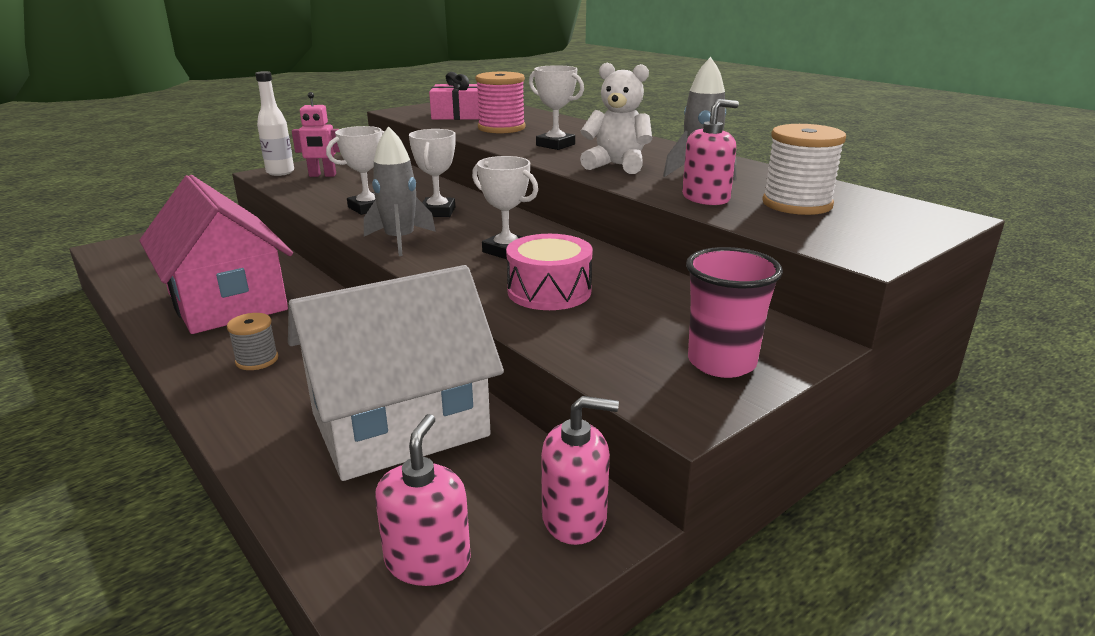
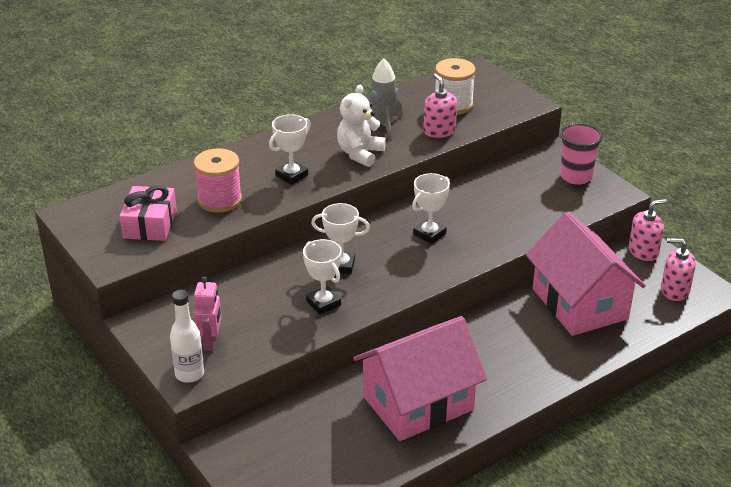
camera: 85 degrees left, 10 degrees up
grey spool [227,313,278,370] -> none
white house [288,265,504,481] -> pink house [526,212,646,336]
grey rocket [364,126,436,256] -> none
pink drum [506,234,593,310] -> none
pink soap dispenser [541,396,619,545] -> pink soap dispenser turned 60 degrees clockwise [629,199,667,261]

